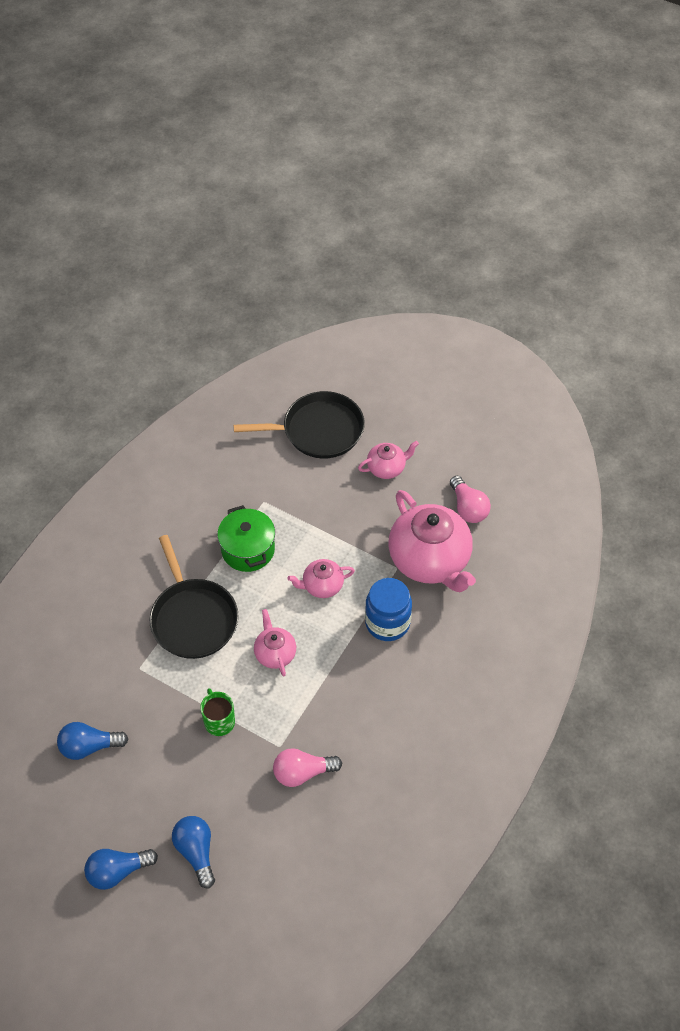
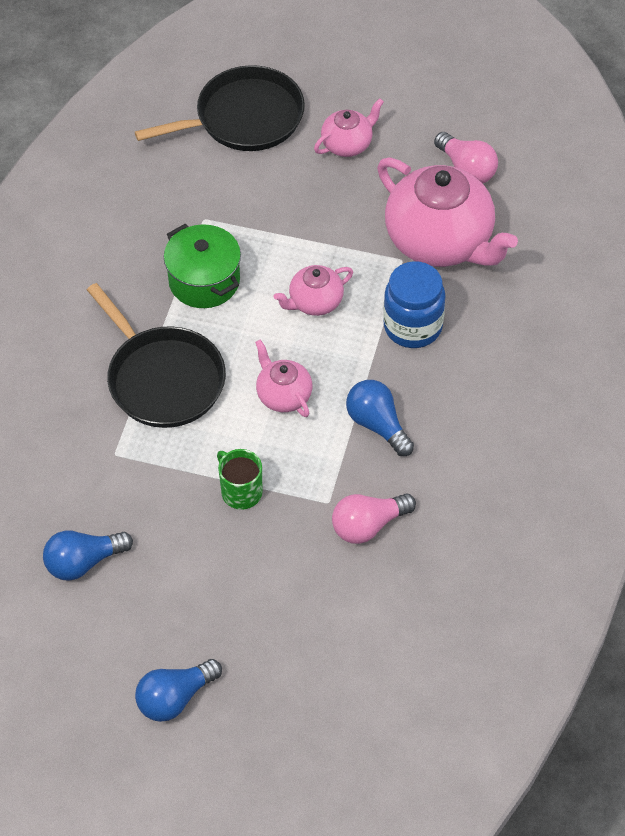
camera: 15 degrees left, 0 degrees up
blue light bulb [172,816,215,888] -> blue light bulb moved to [346,380,414,456]

